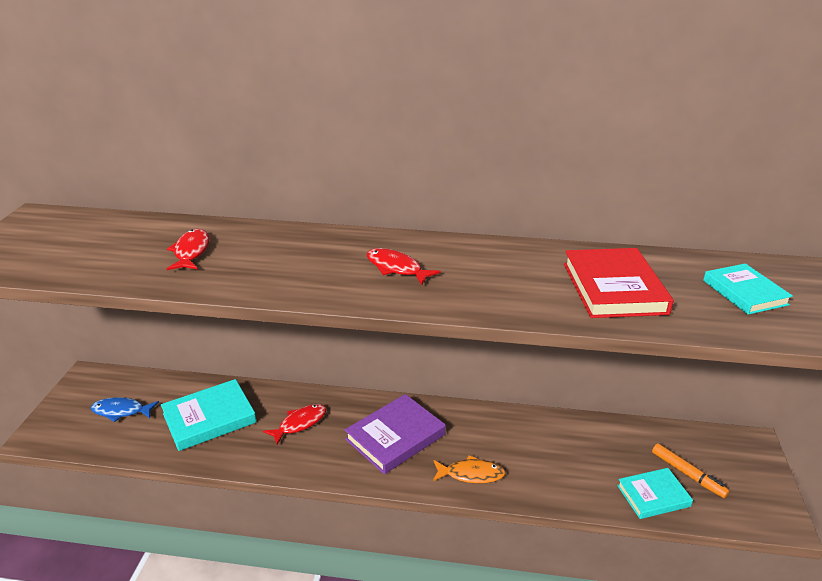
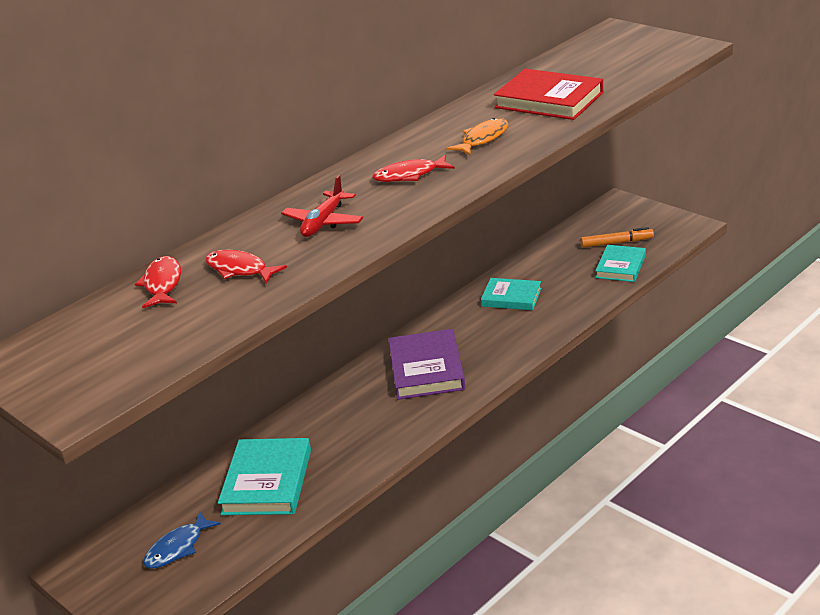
camera: 50 degrees left, 0 degrees up
red fish [263,404,326,445] -> red fish moved to [135,256,181,308]
orange fish [433,455,505,484] -> orange fish moved to [447,118,508,155]
turquoise book [703,263,793,315] -> turquoise book moved to [481,278,541,310]
none -> red plane [281,175,363,237]

